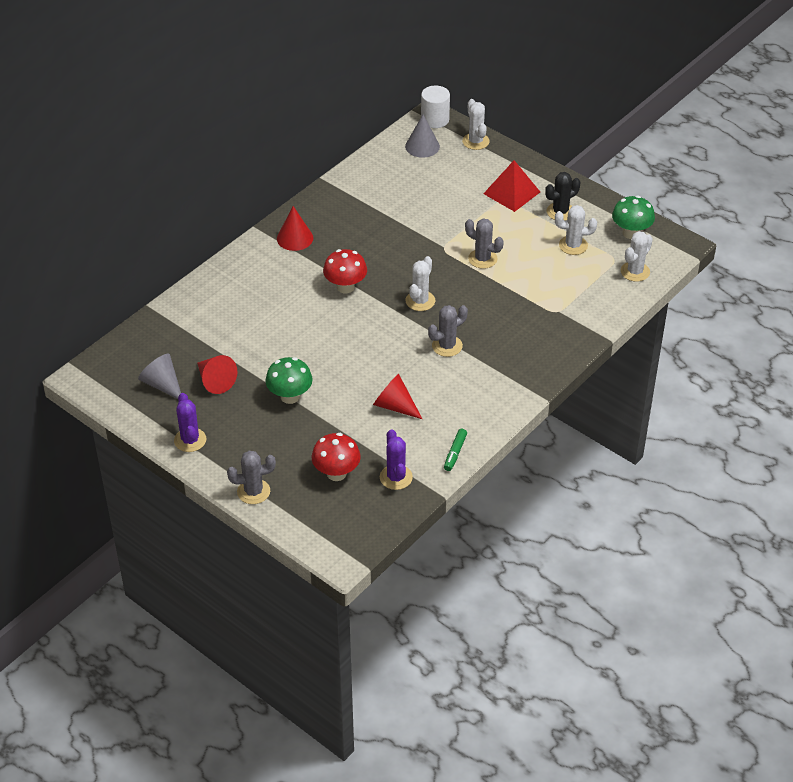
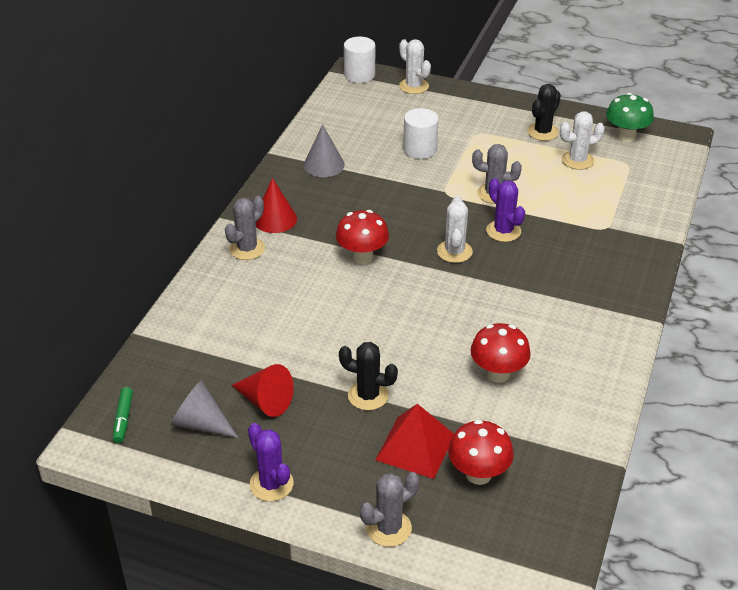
camera: 20 degrees left, 5 degrees down
green mushroom [265,357,313,404] -> black cactus [339,342,398,410]
red cone [373,374,422,419] -> red mushroom [470,323,531,383]
purple cactus [380,429,413,490] -> purple cactus moved to [486,178,525,242]
grey cone [405,115,440,158] -> grey cone moved to [303,125,345,177]
grey cactus [428,305,468,357] -> grey cactus moved to [225,196,265,260]
green marker [444,429,467,471] -> green marker moved to [113,387,133,443]
red pyramid [483,160,540,212] -> red pyramid moved to [375,404,454,479]
white cactus [621,231,653,282] -> none
none -> white cylinder [403,108,439,159]

